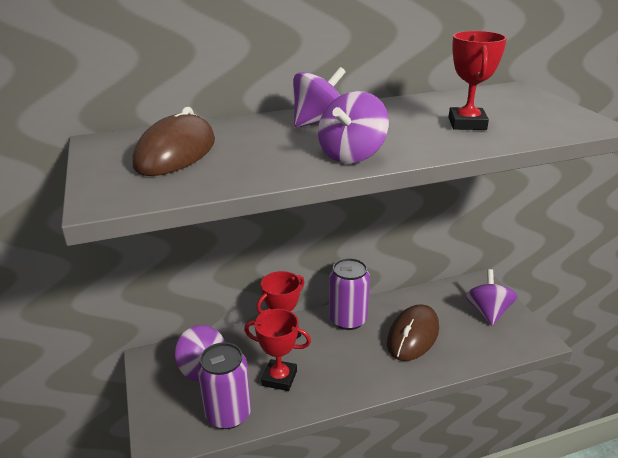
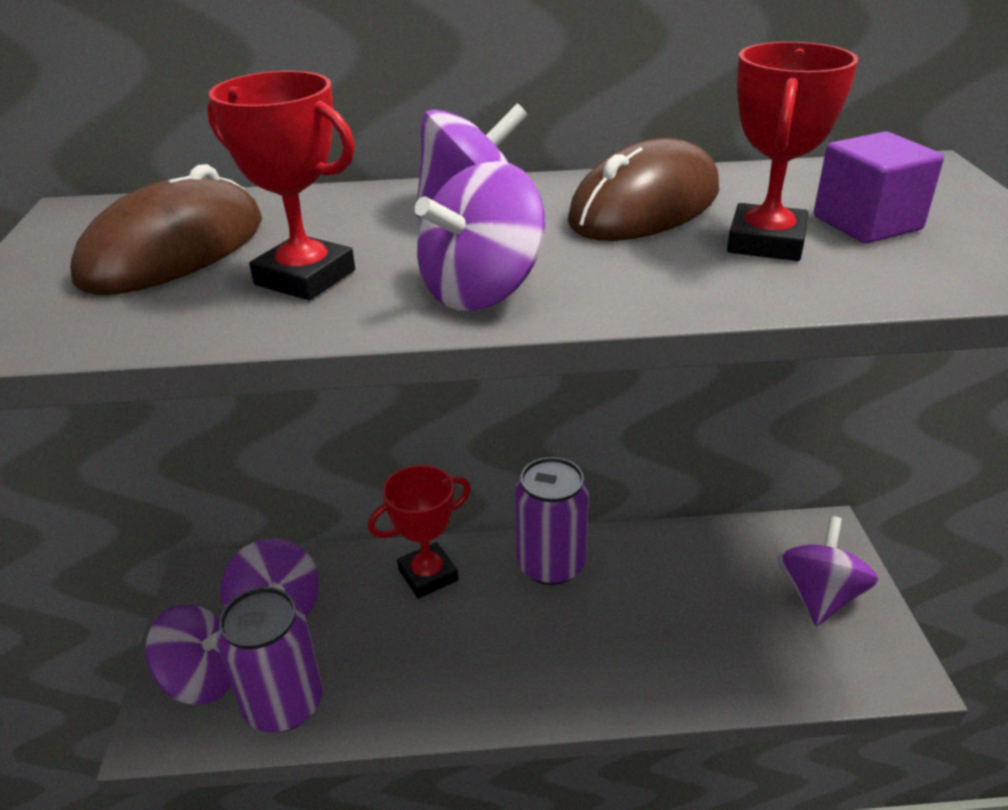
camera: 15 degrees right, 5 degrees up
red trophy [244,309,311,391] -> red trophy moved to [207,71,355,300]
brown mouse [387,304,439,361] -> brown mouse moved to [567,138,719,241]
none -> purple spinning top [145,605,231,705]
none -> purple cube [814,132,944,243]

